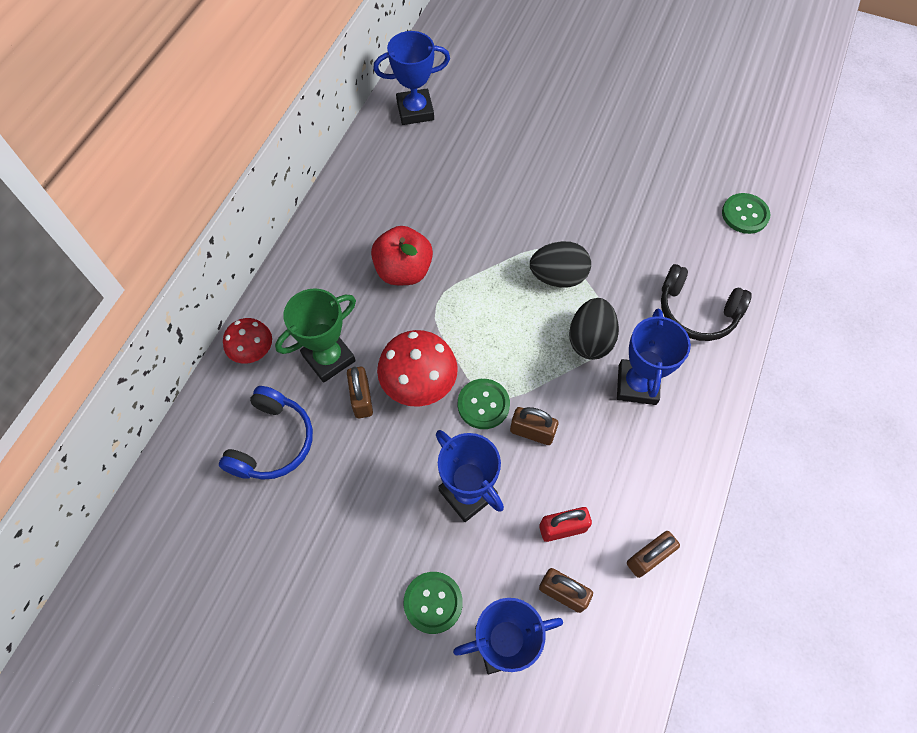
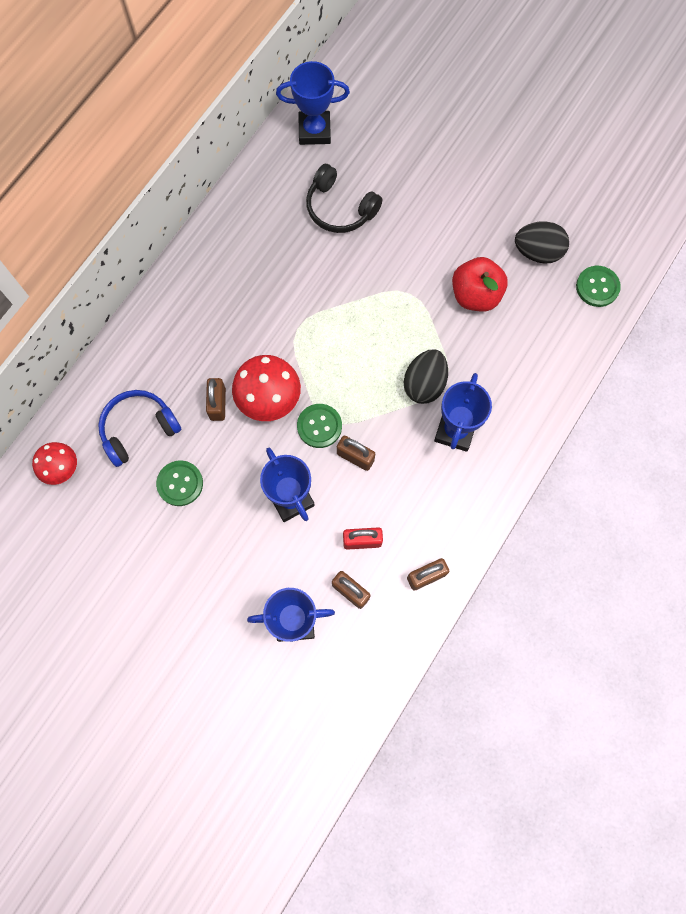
camera: 10 degrees right, 10 degrees up
blue headphones [219,386,313,480] -> blue headphones turned 150 degrees counterclockwise [98,390,181,467]
red mushroom [223,318,272,364] -> red mushroom moved to [32,442,77,485]
green trophy [275,288,356,383] -> none
red apple [371,226,433,285] -> red apple moved to [452,257,508,312]
green button [403,572,463,634] -> green button moved to [156,460,203,506]
black egg [530,241,591,287] -> black egg moved to [515,221,569,264]
black headphones [661,264,752,341] -> black headphones moved to [306,164,383,233]

